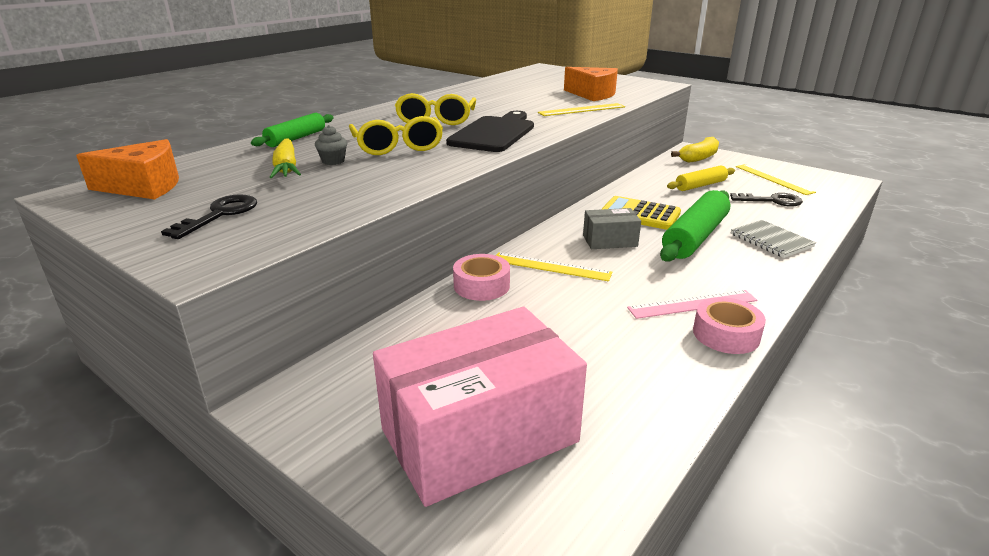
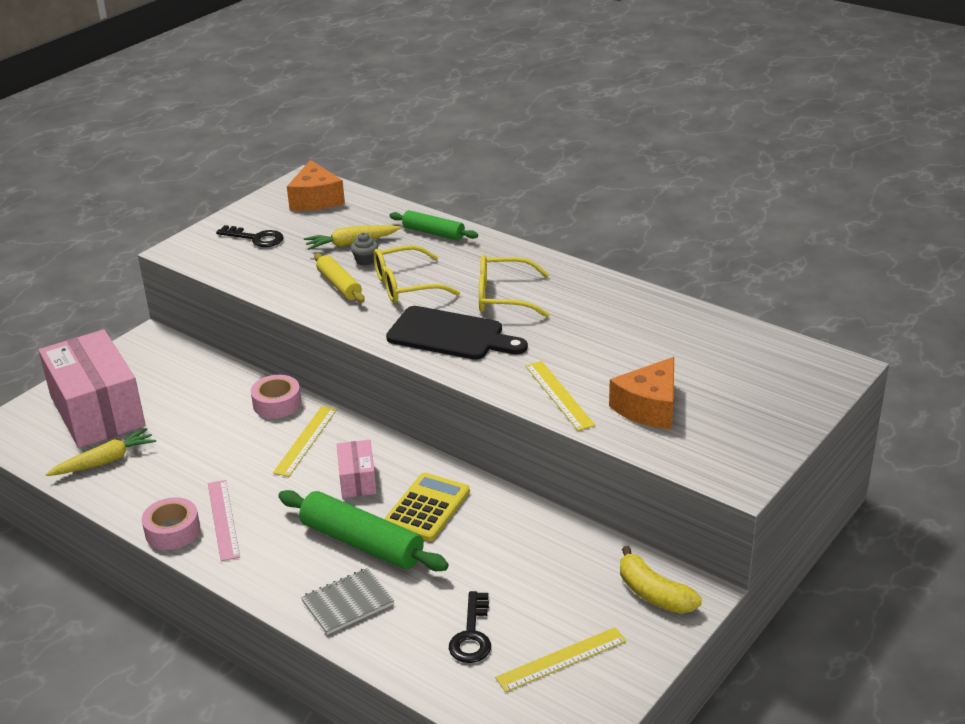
camera: 90 degrees right, 5 degrees up
grey box [583,208,641,249] -> pink box [337,440,377,498]
yellow rolling pin [667,166,735,191] -> yellow rolling pin moved to [314,253,365,303]
none -> yellow carrot [46,428,156,476]

